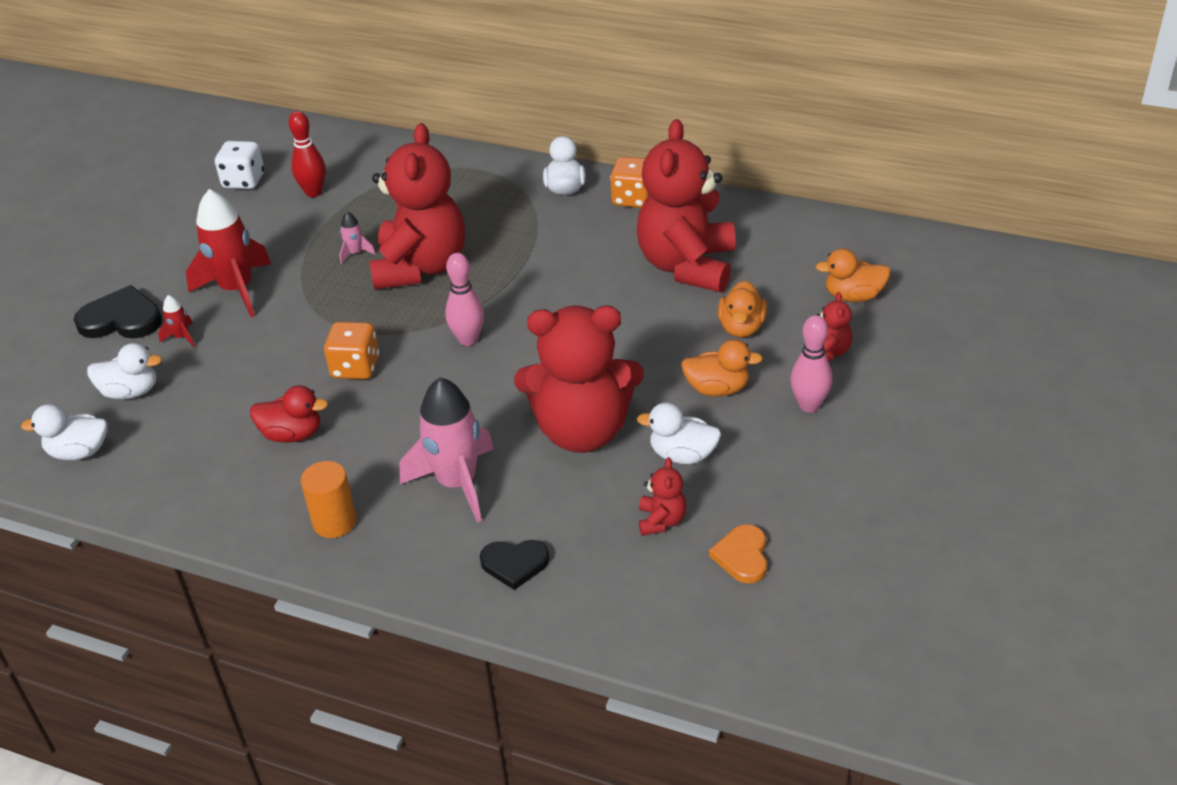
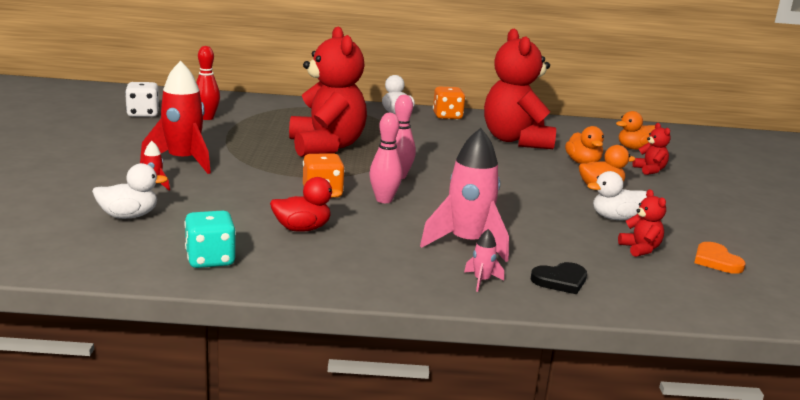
camera: 25 degrees left, 20 degrees down
white duck [21,404,107,460] -> none
black heart [74,285,162,339] -> none
orange cylinder [301,461,357,538] -> none
pink rocket [339,212,376,264] -> pink rocket moved to [464,229,504,292]
red teddy bear [514,306,644,453] -> none
pink bowling pin [790,315,832,412] -> pink bowling pin moved to [369,113,403,203]
none -> turquoise dice [184,210,236,268]

